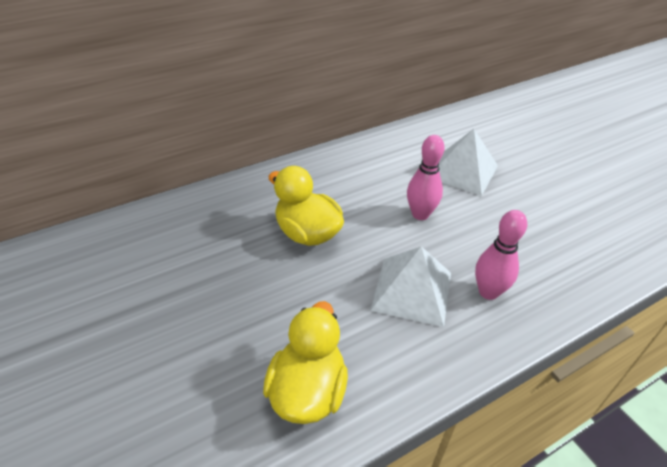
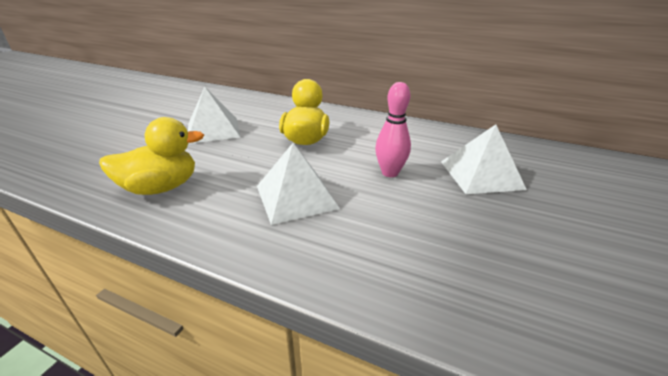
camera: 55 degrees right, 10 degrees down
pink bowling pin [475,210,527,300] -> none
none -> white pyramid [188,86,240,144]

